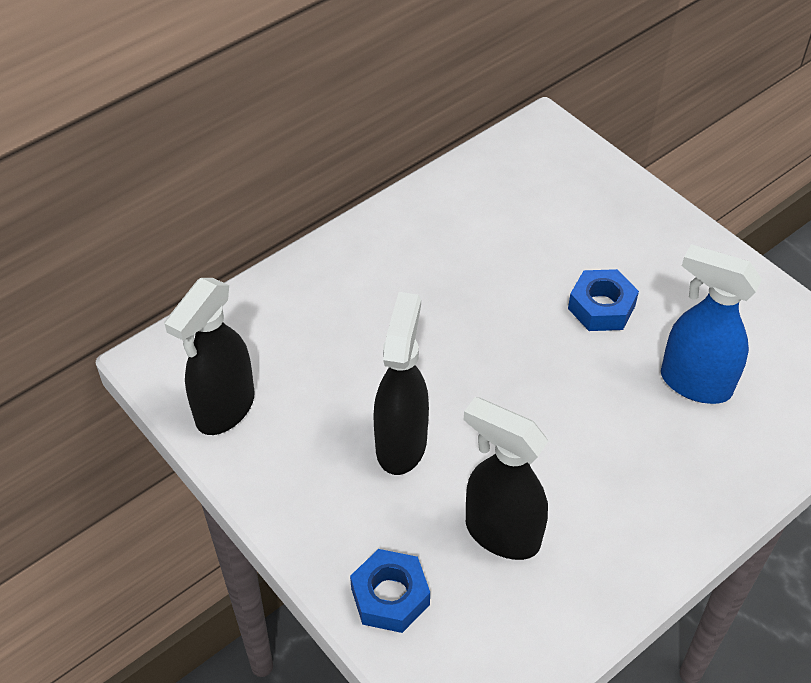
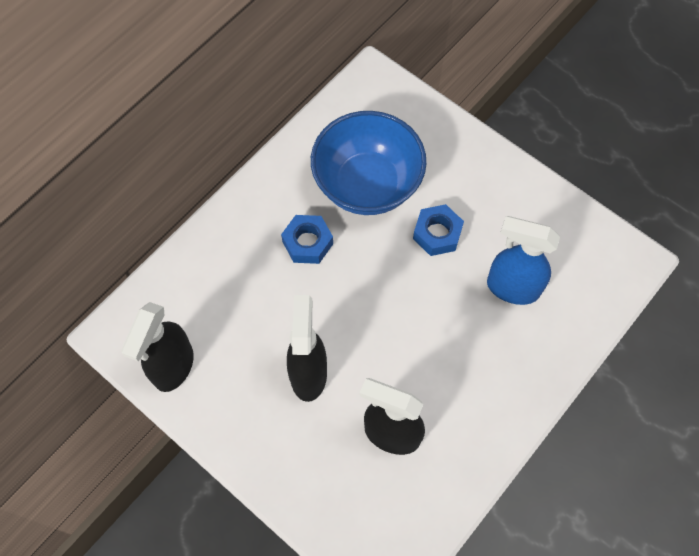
camera: 10 degrees left, 15 degrees up
blue nut [350,549,430,633] -> blue nut moved to [281,215,333,264]
none -> blue bowl [311,111,427,215]

